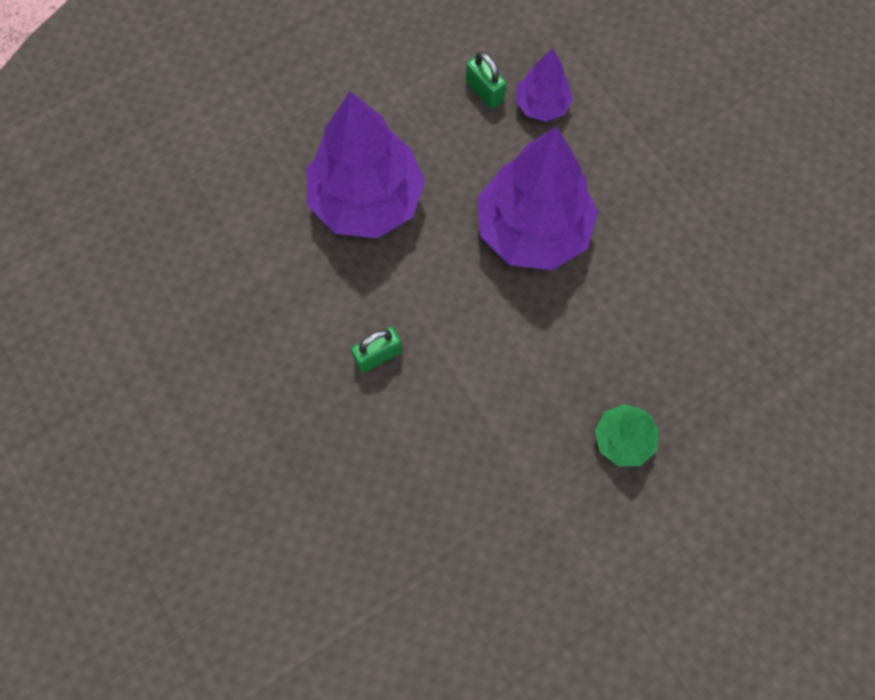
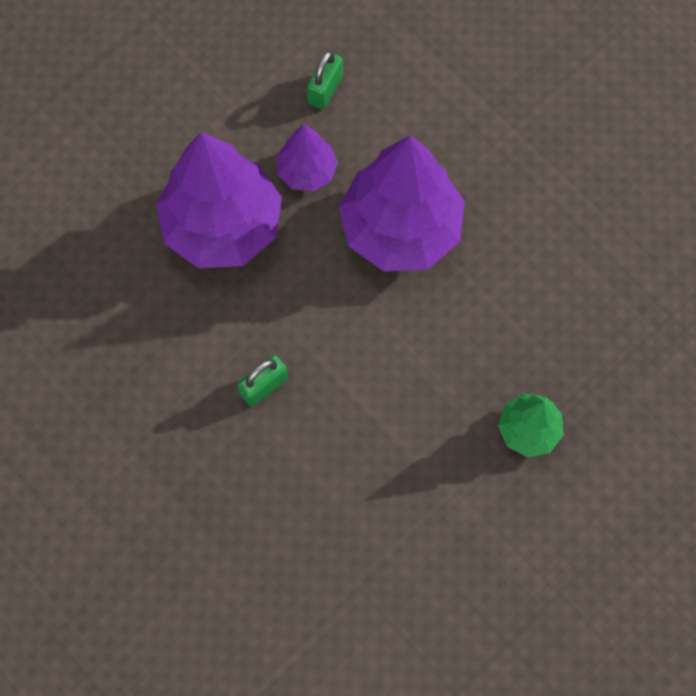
camera: 10 degrees left, 0 degrees up
green padlock [466,52,506,109] -> green padlock turned 75 degrees clockwise [307,51,343,110]
purple tree [516,49,573,122] -> purple tree moved to [277,124,338,192]

